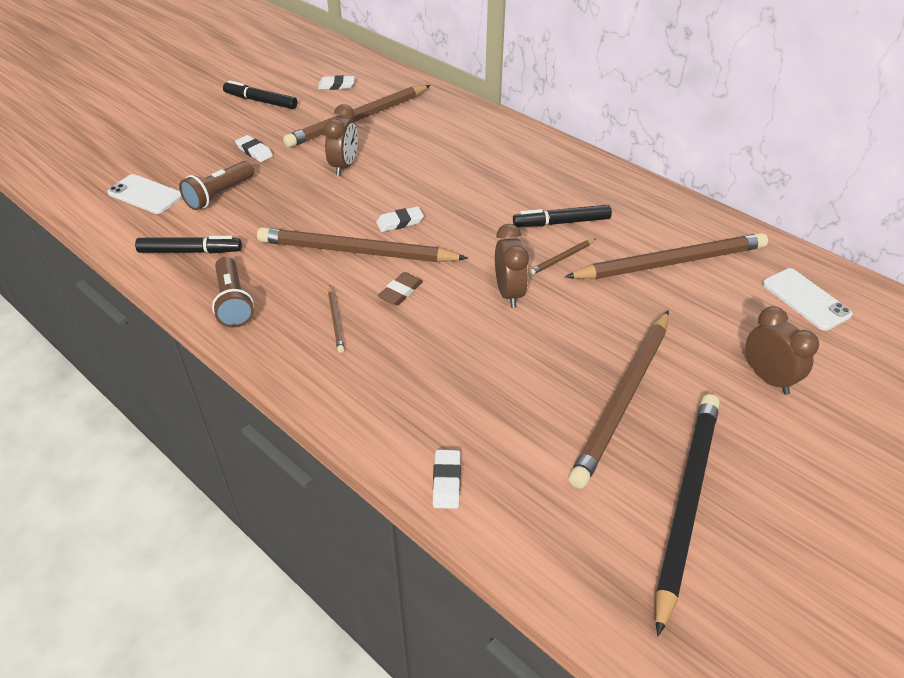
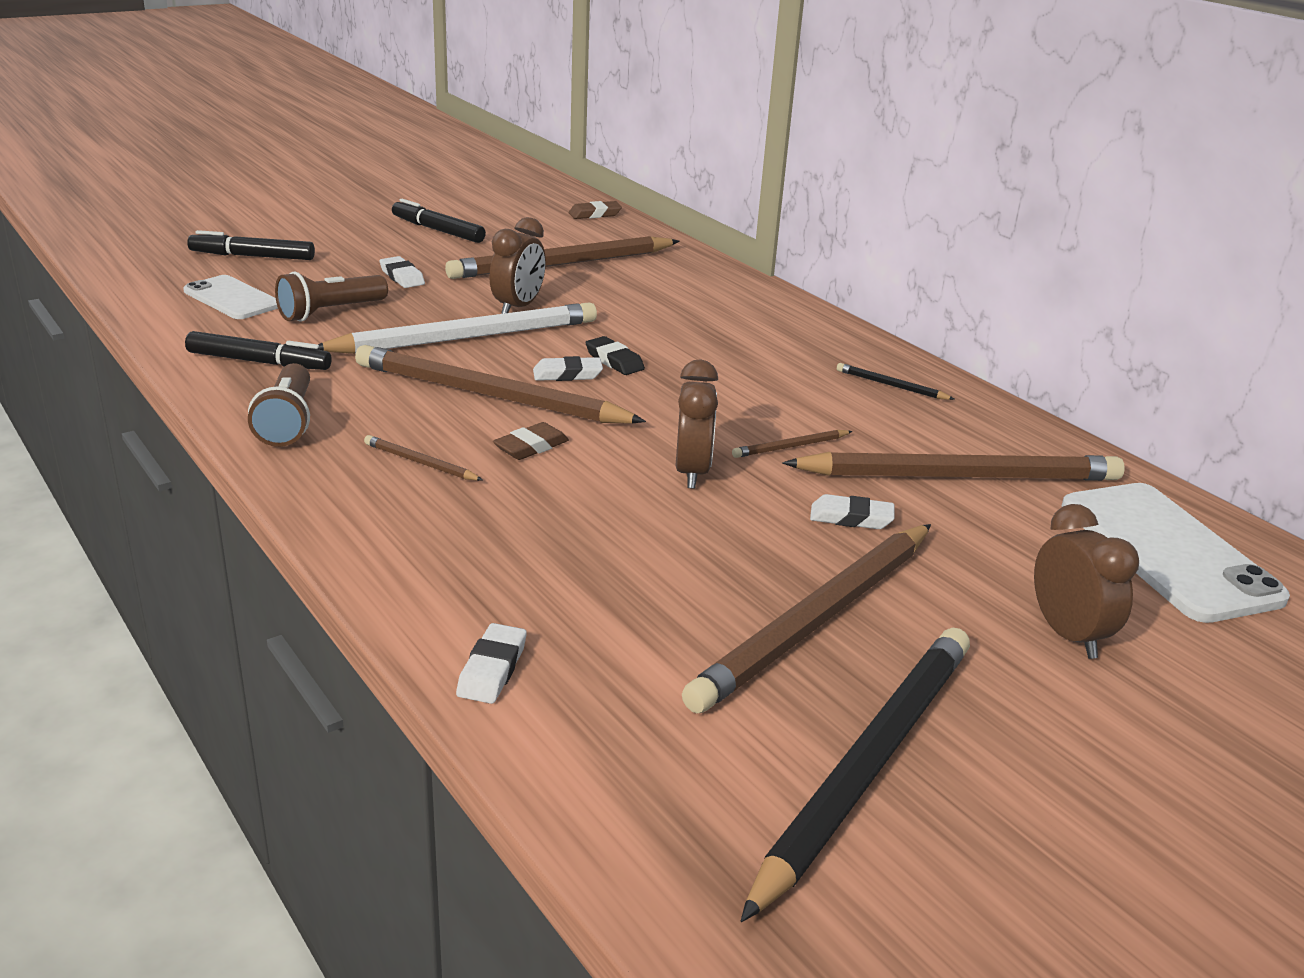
camera: 10 degrees right, 15 degrees down
white eraser [318,75,355,90] -> white eraser moved to [810,494,894,529]
brown pencil [328,286,344,353] -> brown pencil turned 120 degrees clockwise [364,435,483,481]
black marker [513,205,612,227] -> black marker moved to [187,230,315,260]
white phone [763,268,853,331] -> white phone [1062,483,1290,623], size x1.63
none -> white pencil [318,302,597,354]
none -> brown eraser [569,201,622,219]
none -> black eraser [585,336,645,375]
none -> black pencil [837,363,955,400]

